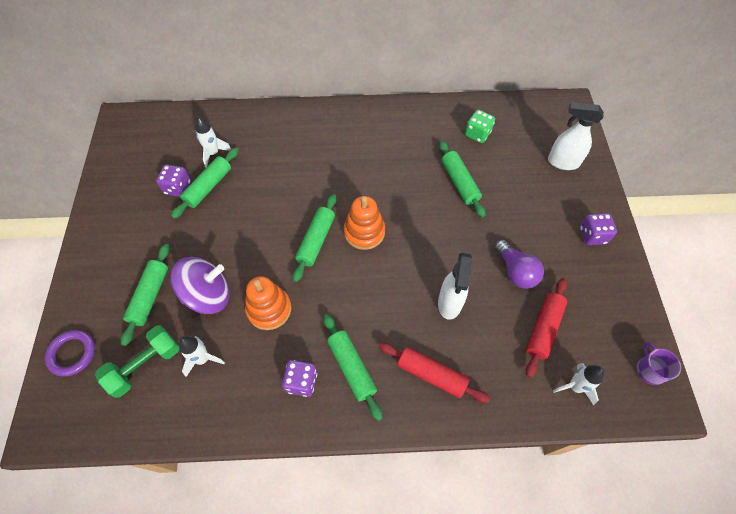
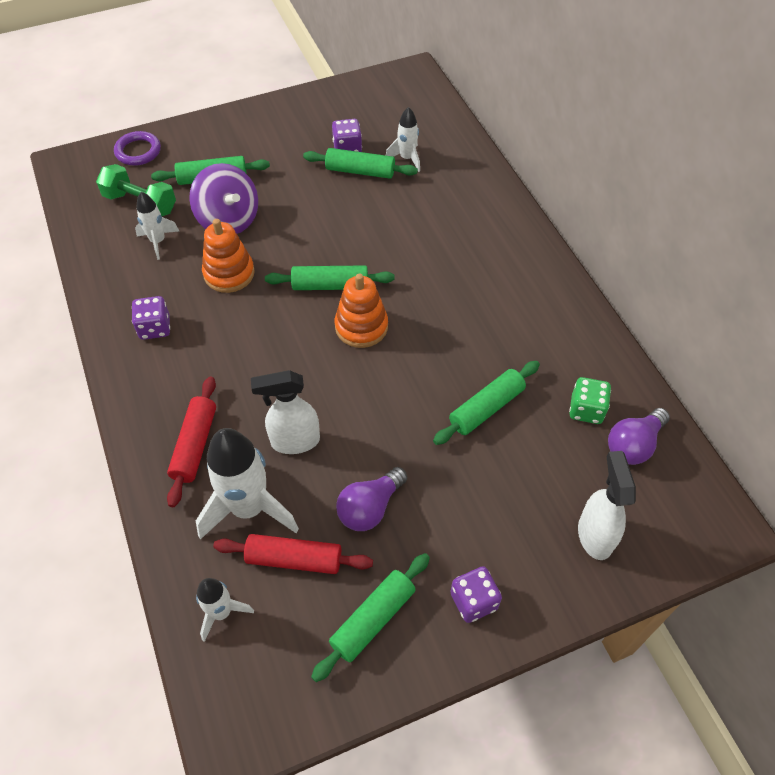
camera: 70 degrees right, 5 degrees down
green rolling pin [323,314,383,421] -> green rolling pin moved to [311,553,430,682]
purple mug [637,342,681,385] -> none
none -> white rocket [196,428,299,540]
none -> purple light bulb [608,408,670,465]

